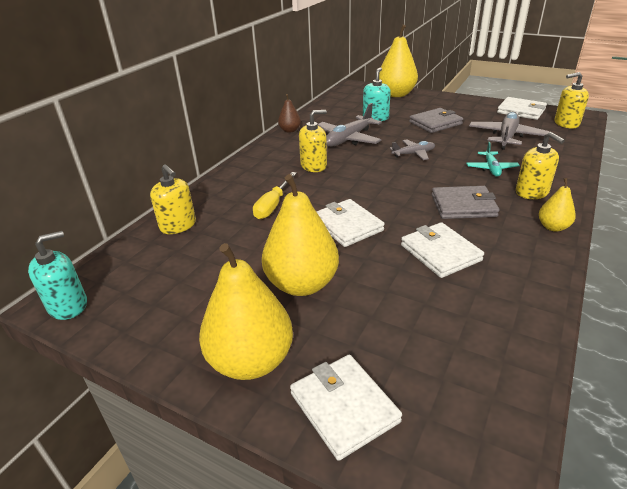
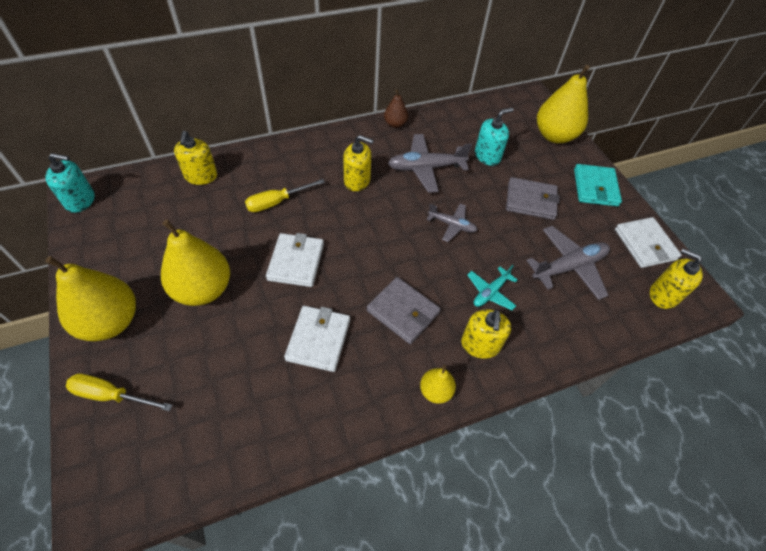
camera: 35 degrees right, 20 degrees up
white wallet [290,355,402,461] -> yellow screwdriver [66,374,173,411]
none -> turquoise wallet [574,164,622,207]

